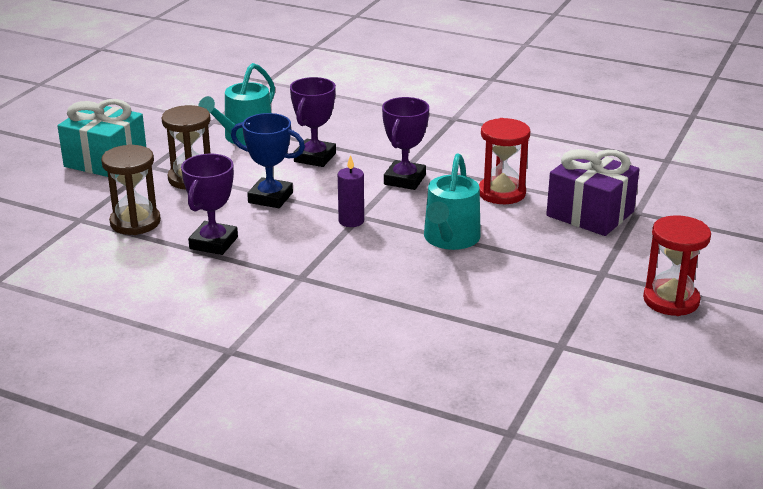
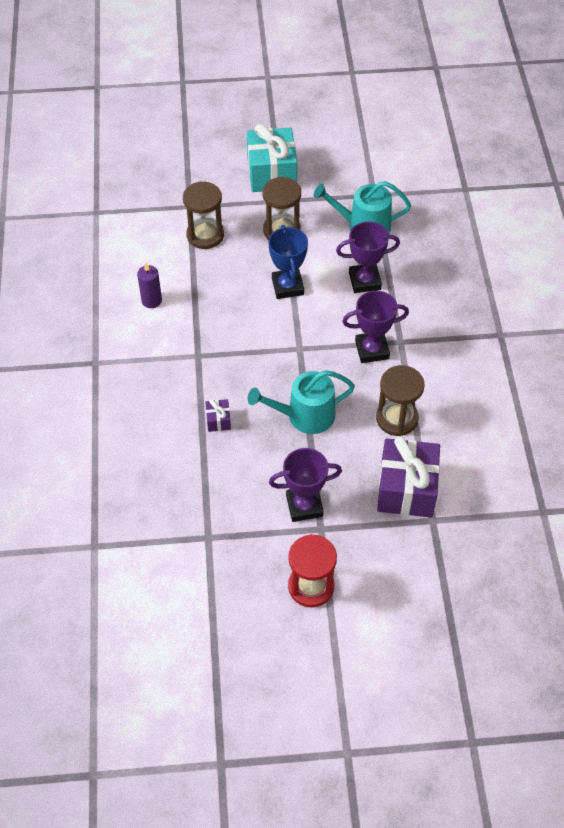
camera: 60 degrees right, 25 degrees up
purple trophy [181,154,238,255] -> purple trophy moved to [269,448,342,522]
purple candle [338,155,364,227] -> purple candle moved to [137,263,162,308]
red hourglass [479,118,530,204] -> brown hourglass [376,365,424,436]
none -> purple gift [205,399,231,432]

